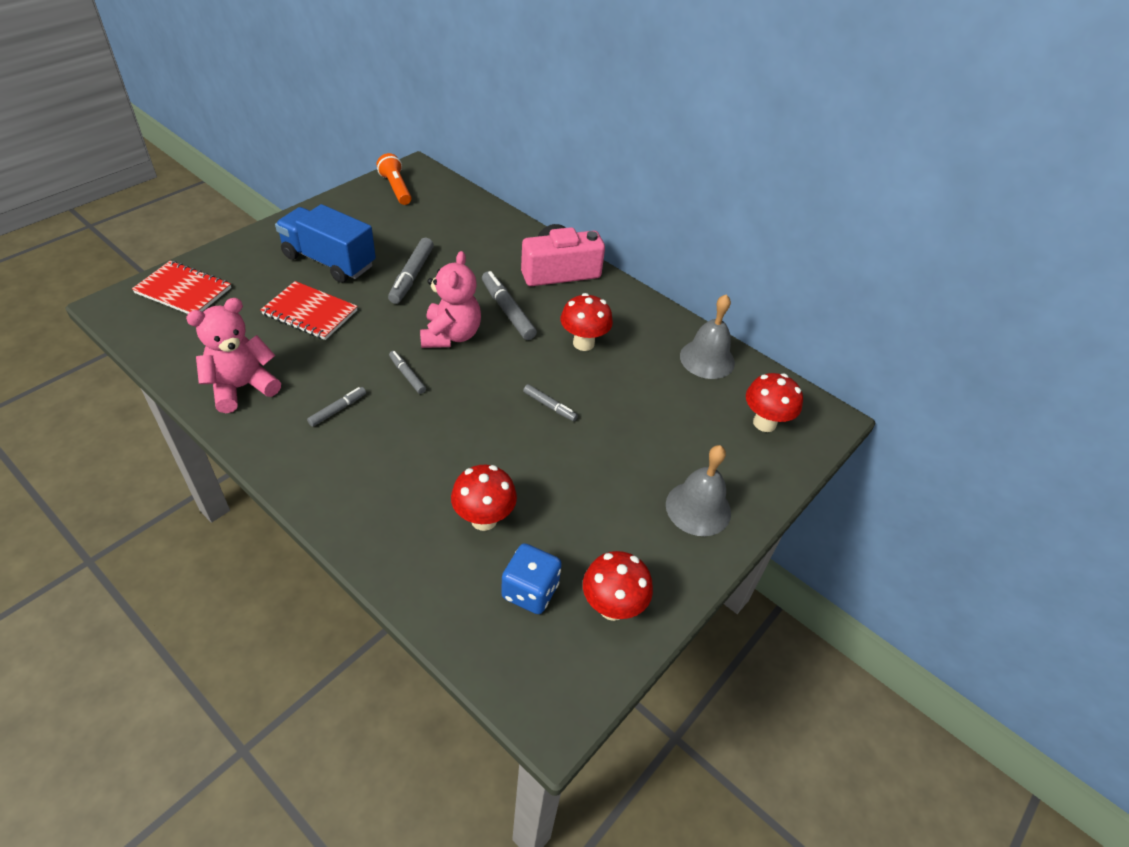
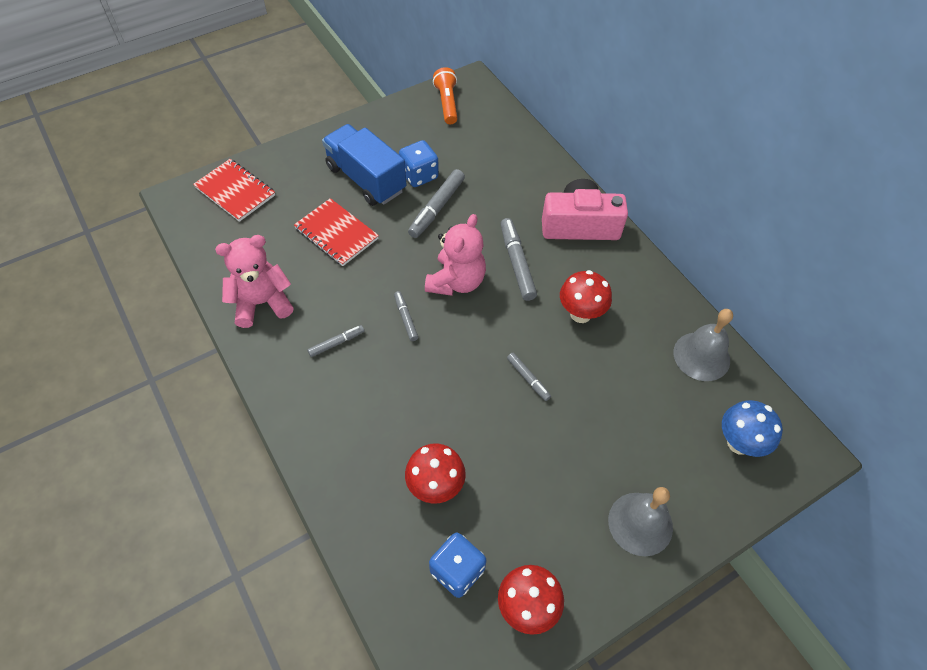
camera: 20 degrees right, 10 degrees up
red mushroom [746,373,803,432] -> blue mushroom [722,400,783,457]
none -> blue dice [399,140,439,187]

